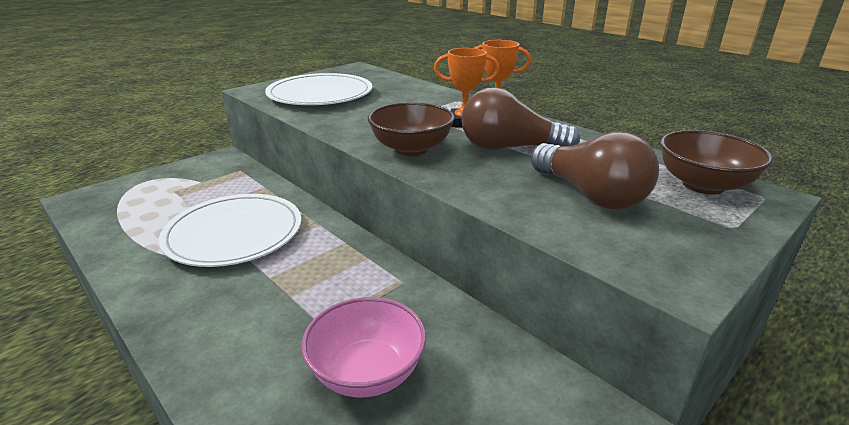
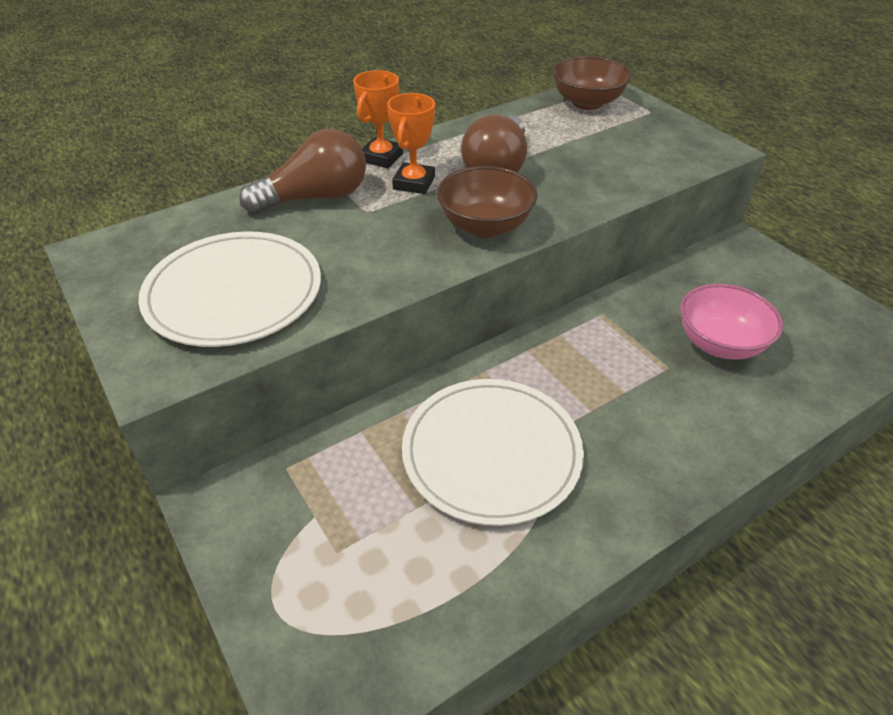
camera: 80 degrees left, 15 degrees up
brown light bulb [531,131,659,210] -> brown light bulb moved to [239,128,366,214]

